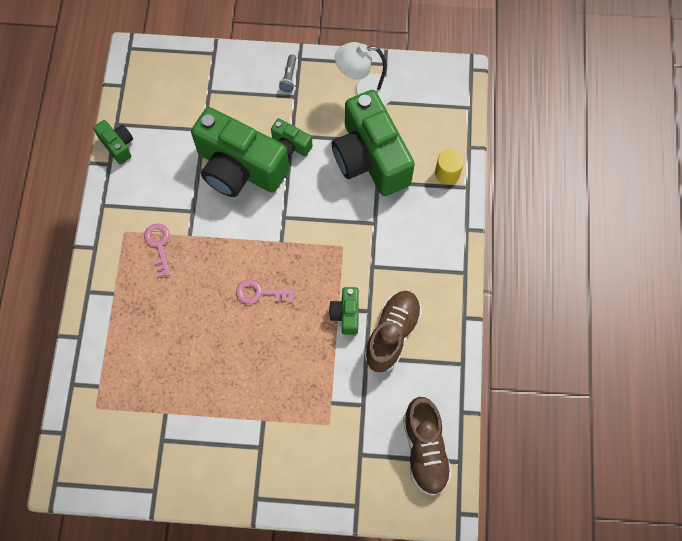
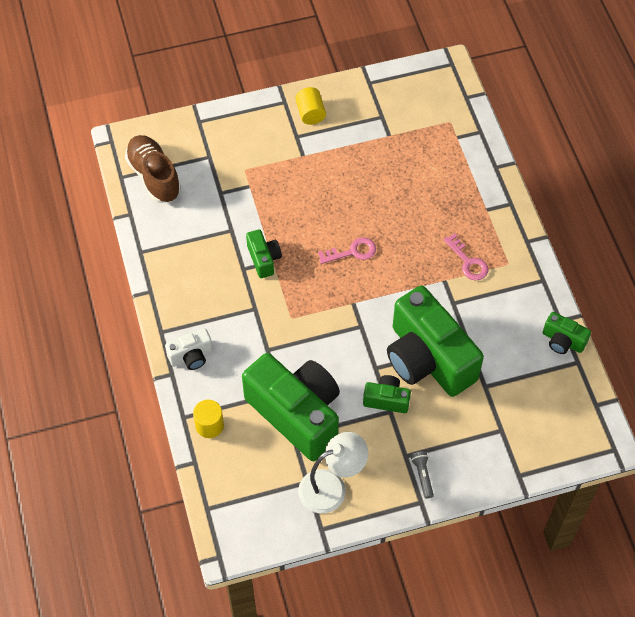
camera: 160 degrees right, 10 degrees down
green camera [191,107,289,197] -> green camera turned 135 degrees counterclockwise [387,286,484,397]
brown shoe [364,291,422,372] -> none
none -> white camera [165,328,213,370]
none -> yellow cylinder [295,87,326,125]

